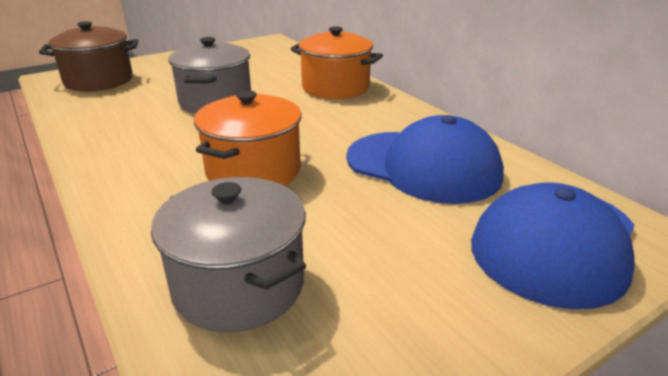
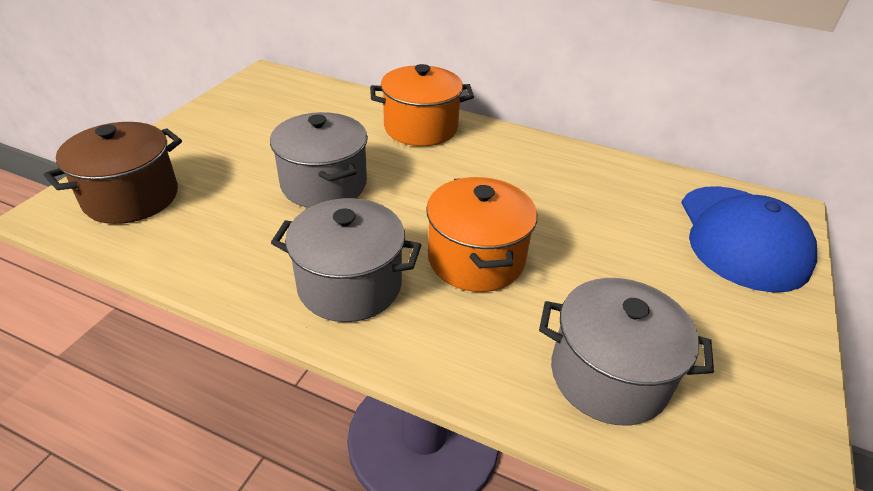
camera: 35 degrees left, 10 degrees up
blue cap [346,115,504,204] -> none
none -> grey pot [271,198,421,322]

